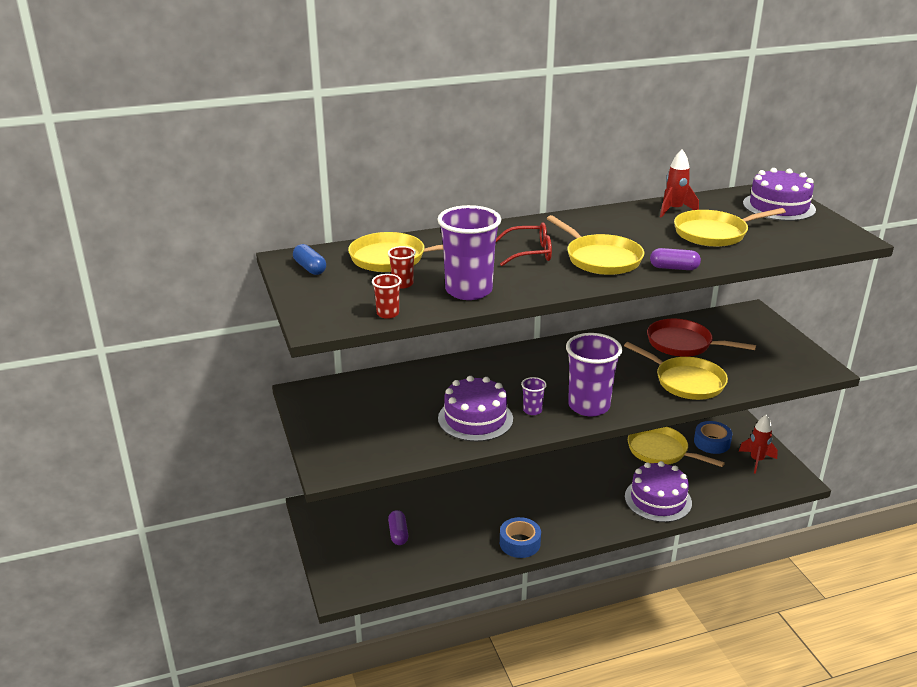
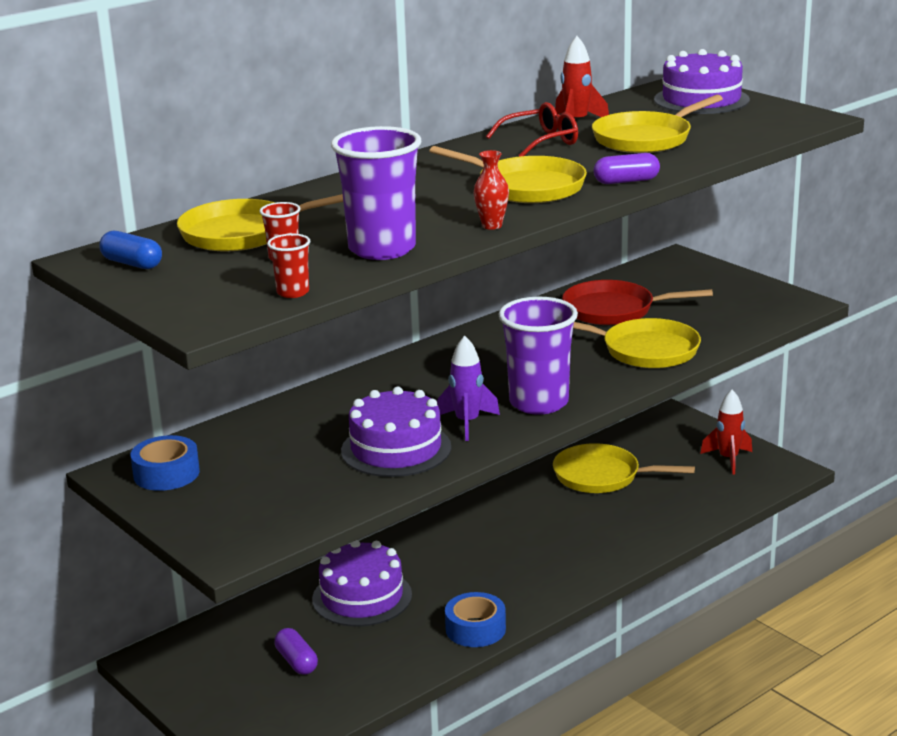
camera: 20 degrees left, 5 degrees down
red glasses [496,223,552,266] -> red glasses moved to [486,102,578,156]
purple cup [521,377,547,415] -> purple rocket [437,335,500,441]
purple cake [625,461,692,522] -> purple cake moved to [312,540,412,626]
blue tape [694,421,732,454] -> blue tape moved to [130,435,200,491]
none -> red vase [474,150,509,230]

